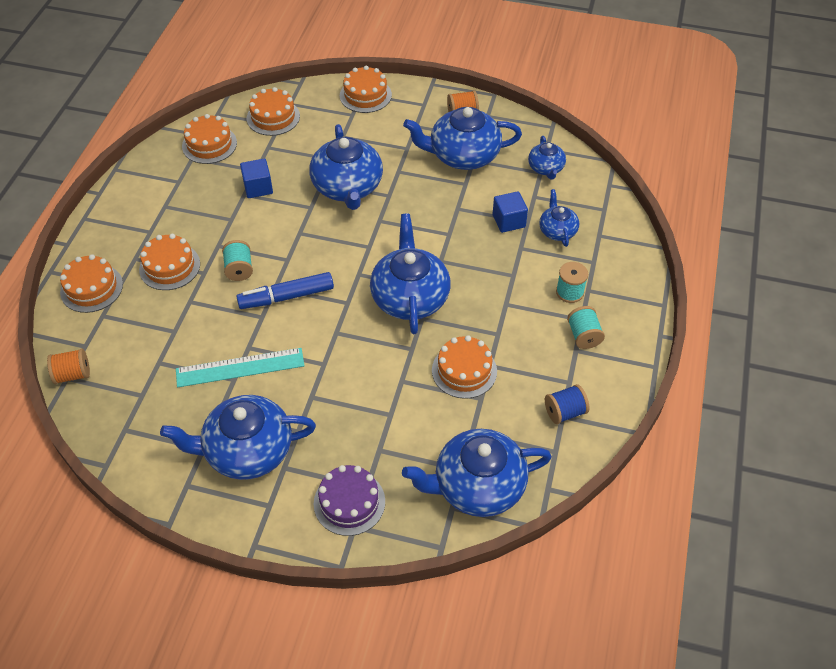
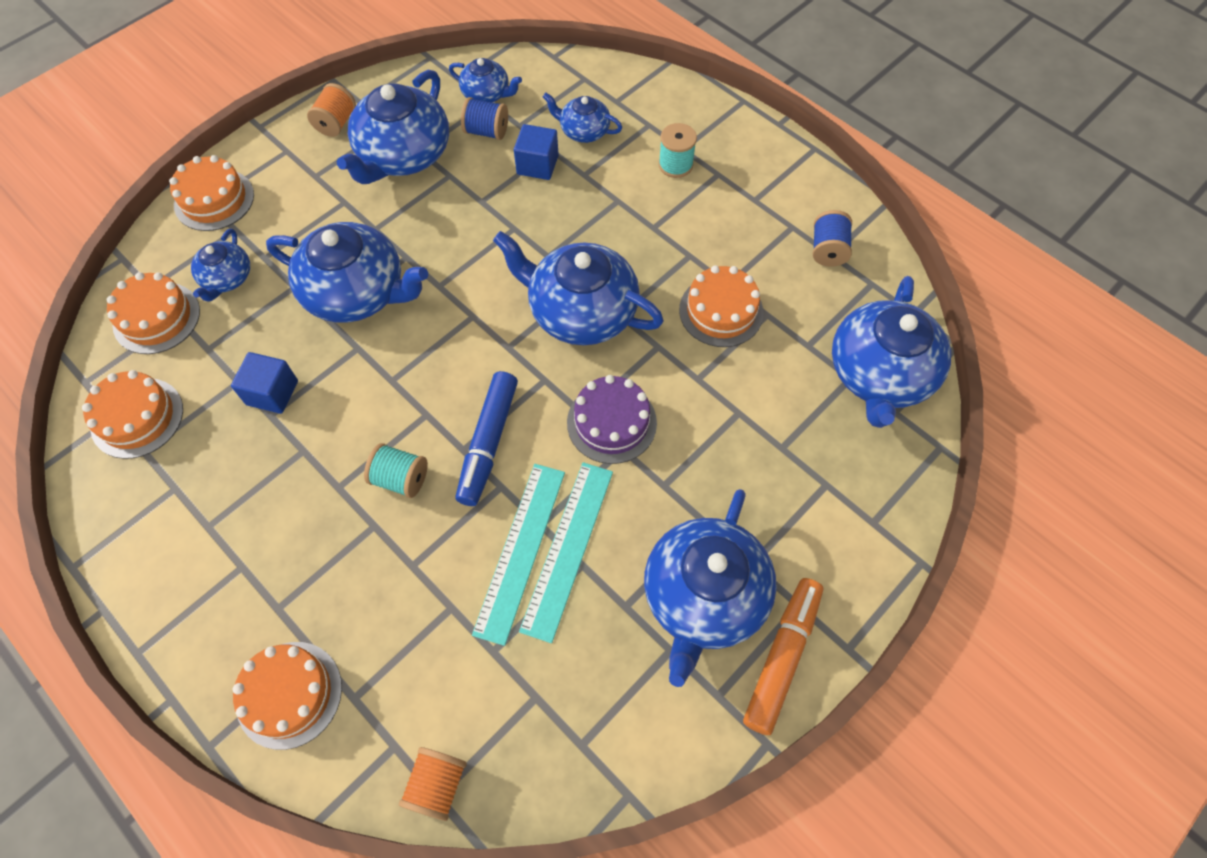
camera: 60 degrees left, 10 degrees up
orange cake [139,234,200,290] -> none
purple cake [314,465,385,536] -> purple cake moved to [567,375,657,464]
turquoise spool [567,306,605,349] -> none
none -> blue teapot [191,229,250,302]
none -> blue spool [461,97,508,140]
none -> turquoise ruler [472,464,565,646]
none -> orange marker [743,578,823,735]

